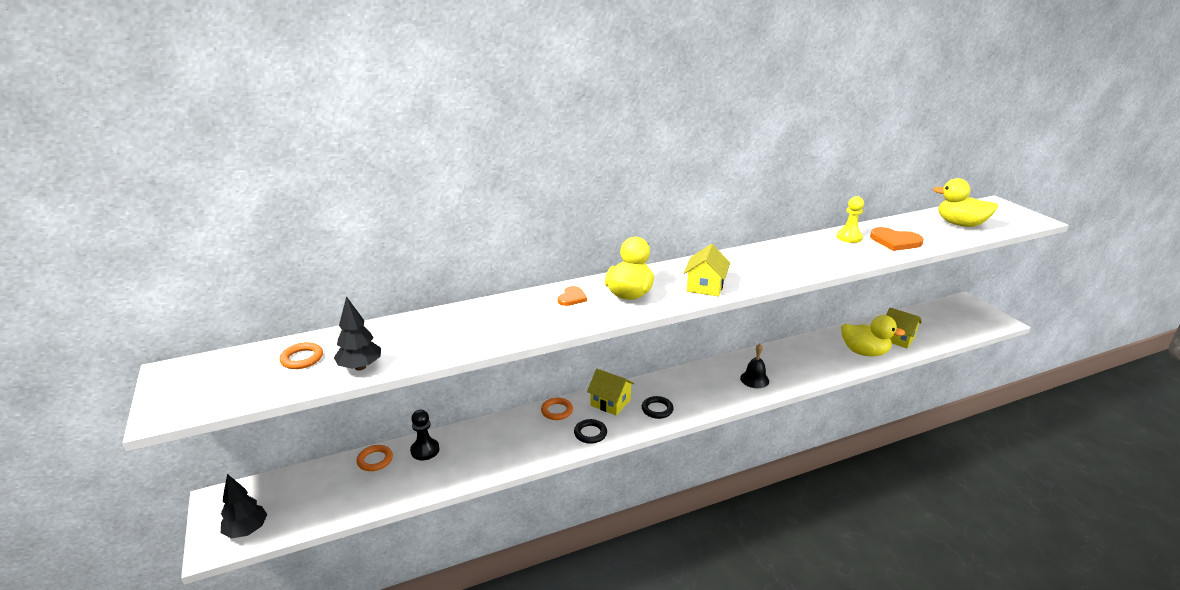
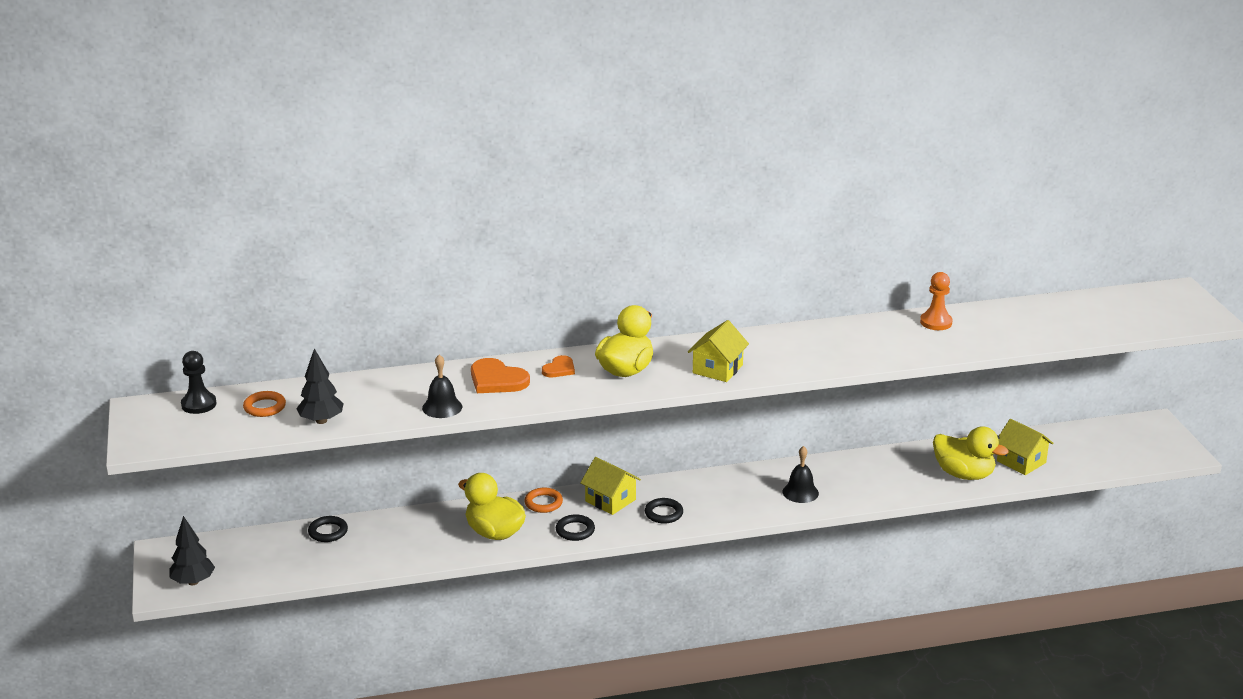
camera: 10 degrees right, 0 degrees up
orange ring [357,445,393,471] -> black ring [308,516,348,542]
black pawn [410,410,439,460] -> black pawn moved to [181,351,217,414]
yellow pawn [837,196,864,243] -> orange pawn [920,272,953,330]
orange heart [870,227,924,251] -> orange heart moved to [471,358,530,393]
yellow duck [933,178,998,227] -> yellow duck moved to [458,473,526,540]
none -> black bell [422,355,462,418]

